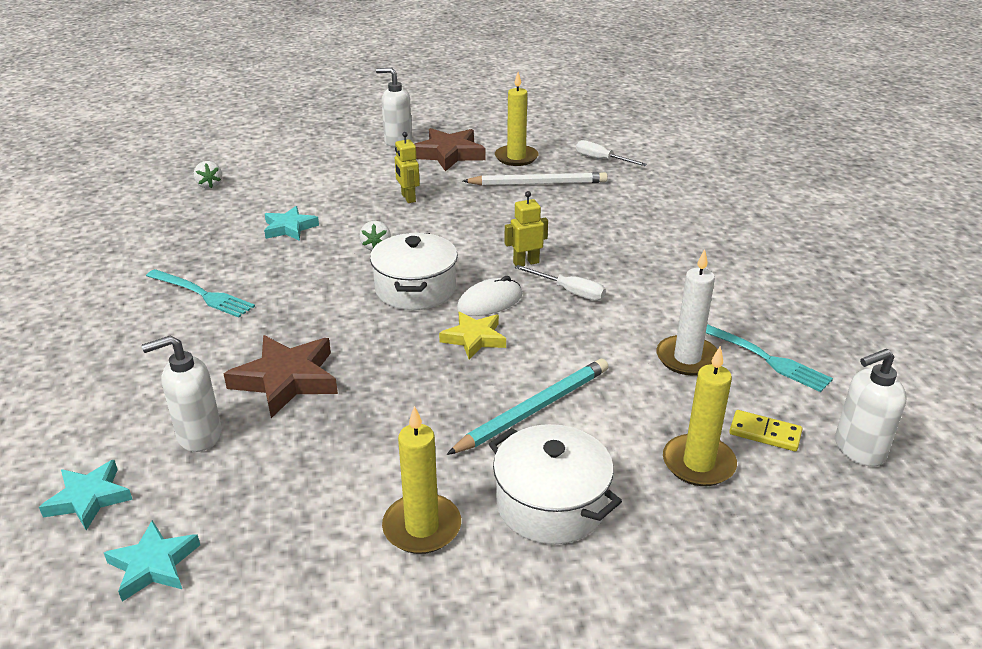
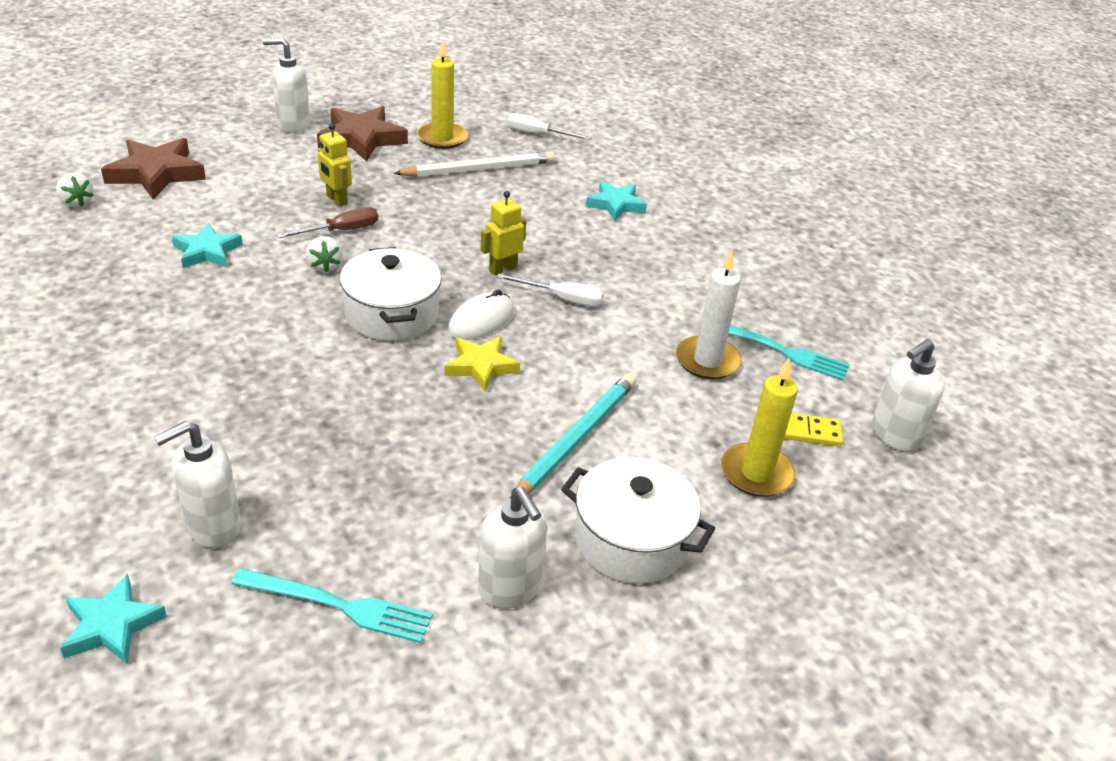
camera: 20 degrees left, 5 degrees up
turquoise star [104,520,200,602] -> turquoise star moved to [586,181,647,221]
turquoise fork [146,269,255,318] -> turquoise fork moved to [231,568,433,643]
brown star [224,335,338,418] -> brown star moved to [101,138,206,200]
yellow candle [382,406,461,554] -> white soap dispenser [478,487,547,609]
none -> brown screwdriver [277,207,378,238]

